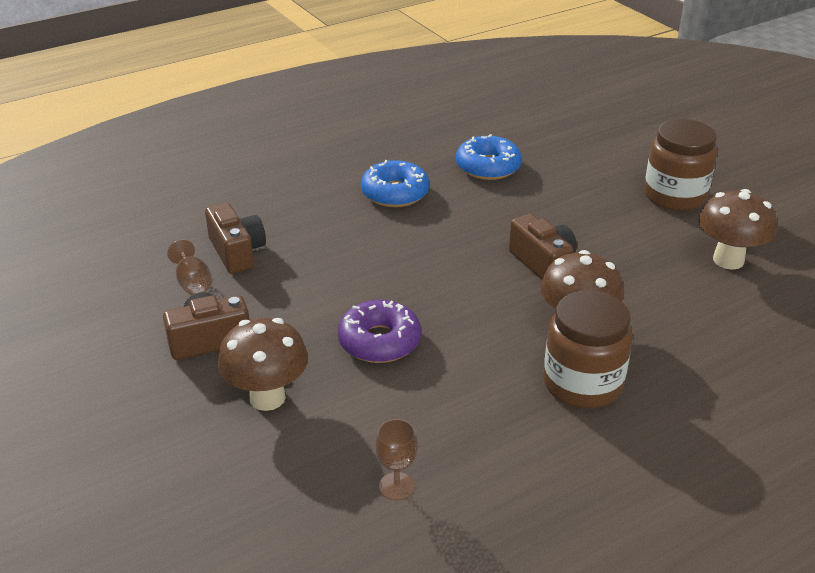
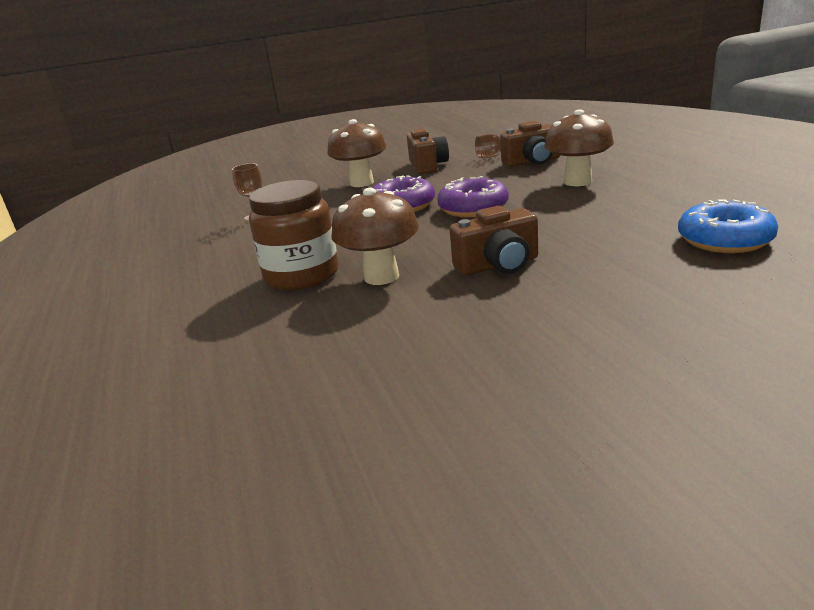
camera: 105 degrees right, 10 degrees down
blue donut [361,160,429,207] -> none
brown jar [644,119,717,211] -> none
brown mushroom [699,189,776,270] -> brown mushroom moved to [544,109,614,186]
none -> purple donut [437,176,509,217]

